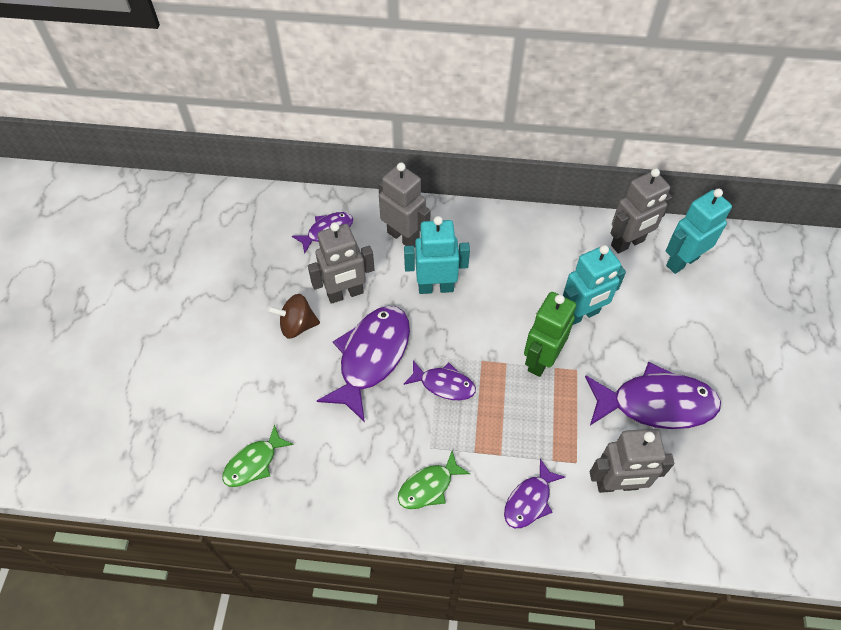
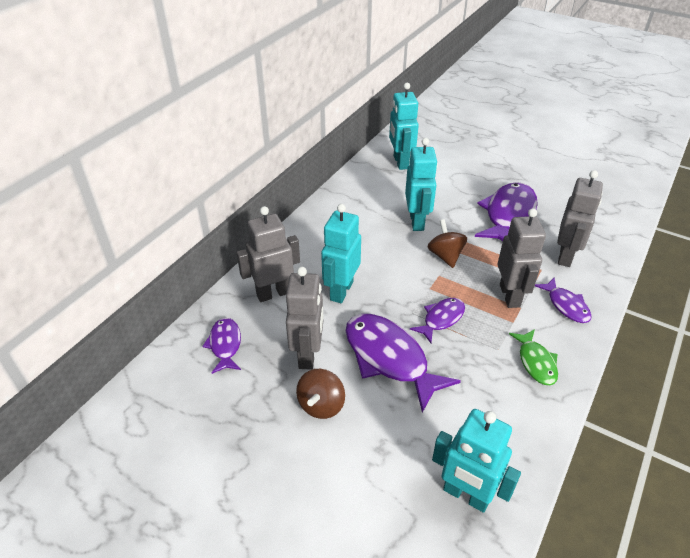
camera: 65 degrees left, 15 degrees down
green fish [222,424,294,487] -> turquoise robot [432,409,521,513]
green robot [524,292,576,377] -> brown spinning top [428,219,467,268]
grey robot [610,168,672,254] -> grey robot moved to [498,208,546,308]

